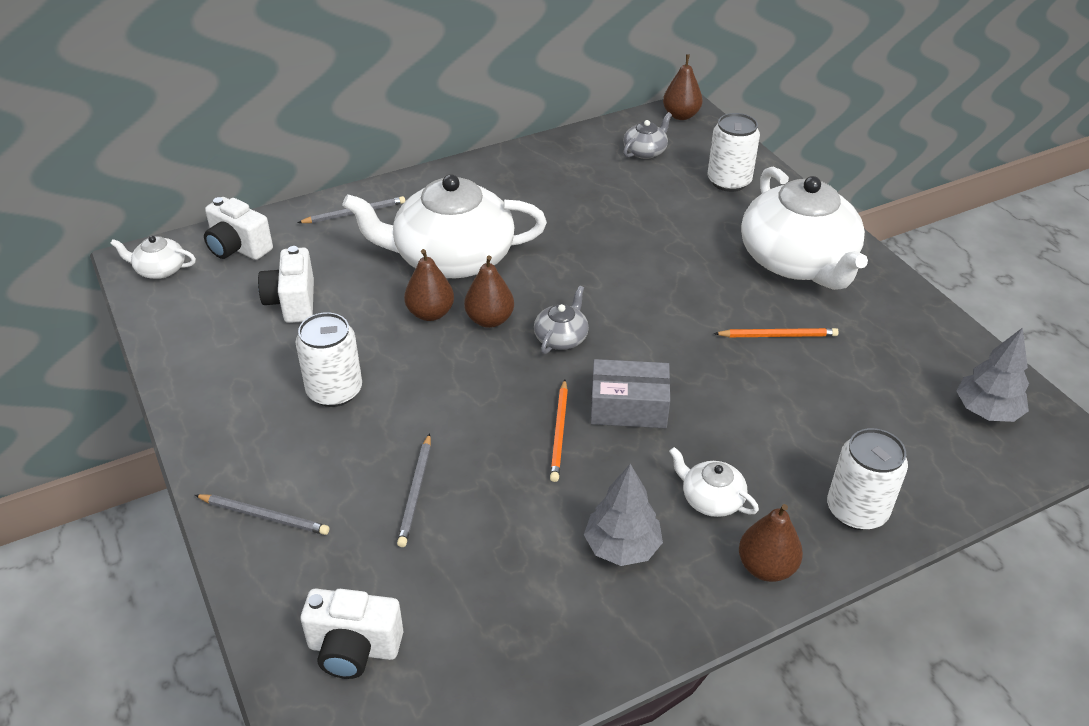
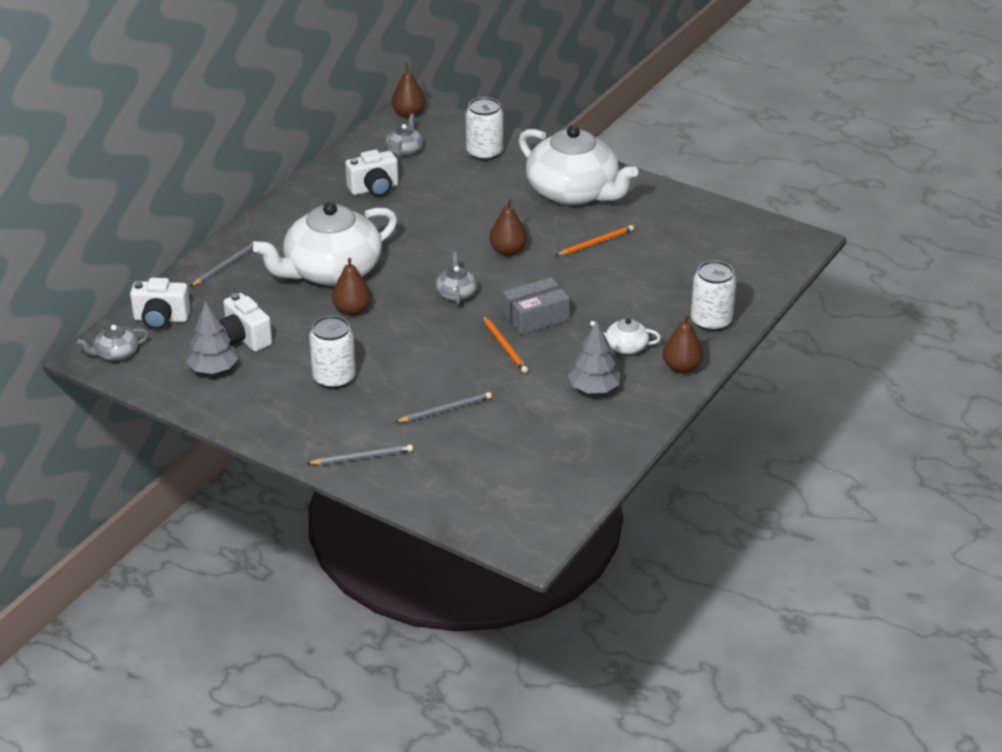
camera: 30 degrees left, 5 degrees down
white teapot [110,236,196,279] -> grey teapot [77,325,149,361]
white camera [301,589,403,679] -> white camera moved to [345,149,398,197]
grey pencil [397,433,431,547] -> grey pencil turned 90 degrees counterclockwise [395,392,492,423]
brown pear [464,256,514,328] -> brown pear moved to [489,199,527,256]
grey tree [957,328,1029,422] -> grey tree moved to [186,301,239,374]

